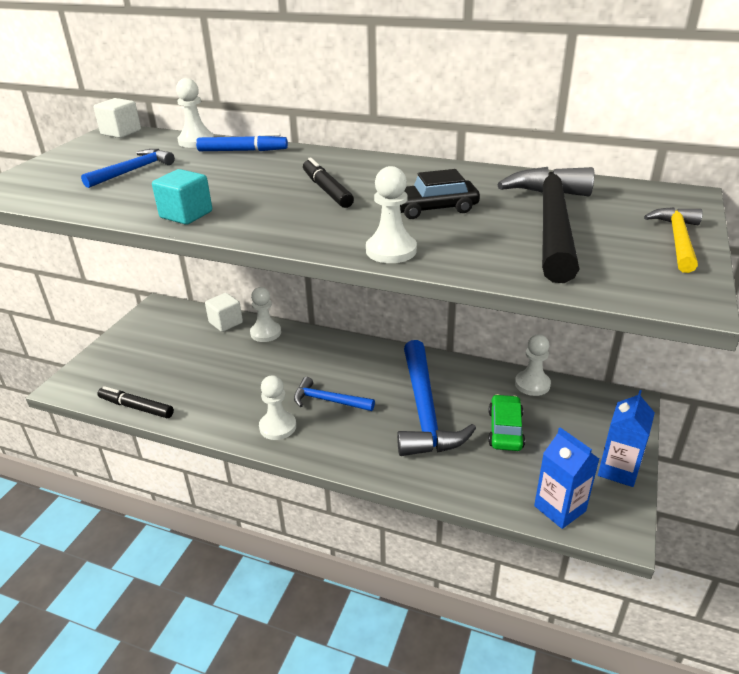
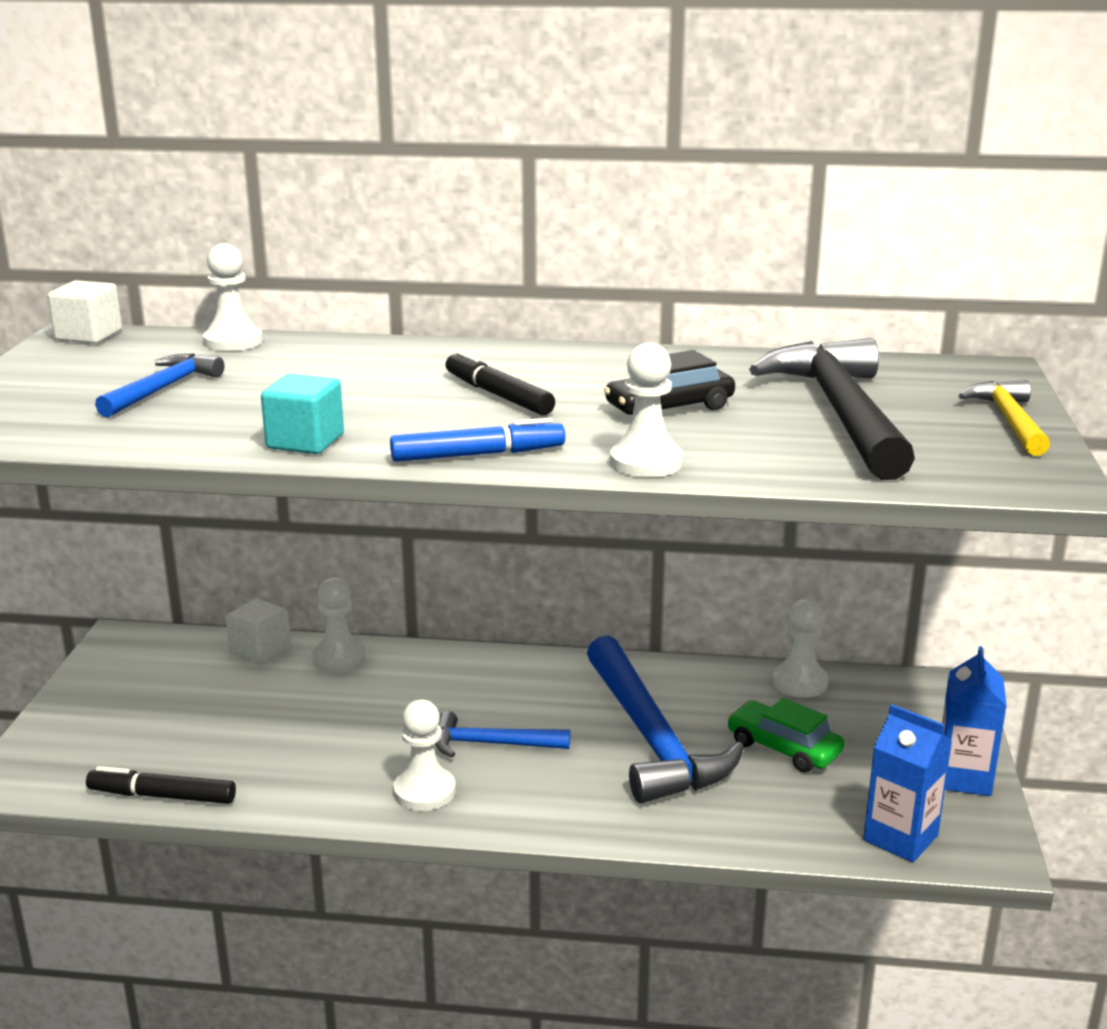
camera: 15 degrees left, 10 degrees down
blue marker [196,133,288,151] -> blue marker moved to [390,418,565,462]
green car [488,394,525,451] -> green car turned 45 degrees counterclockwise [727,698,845,773]

